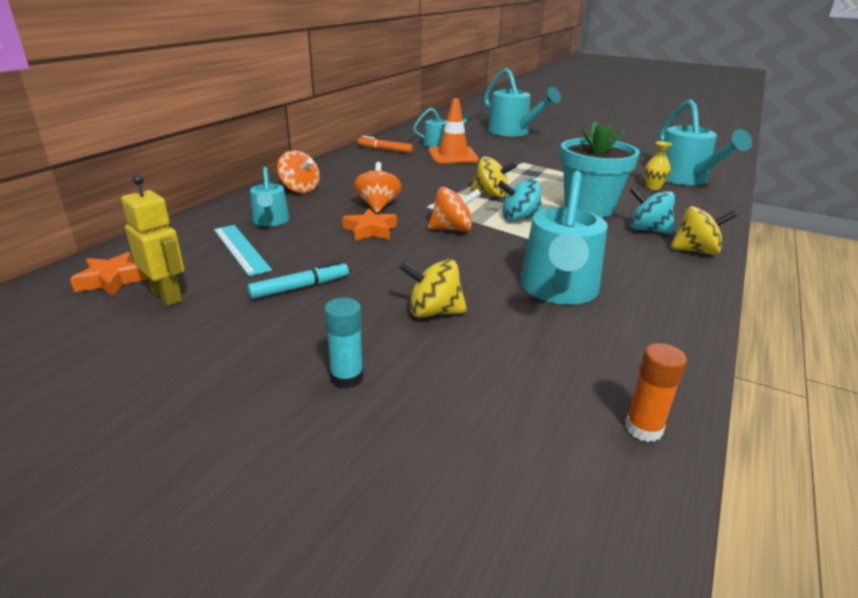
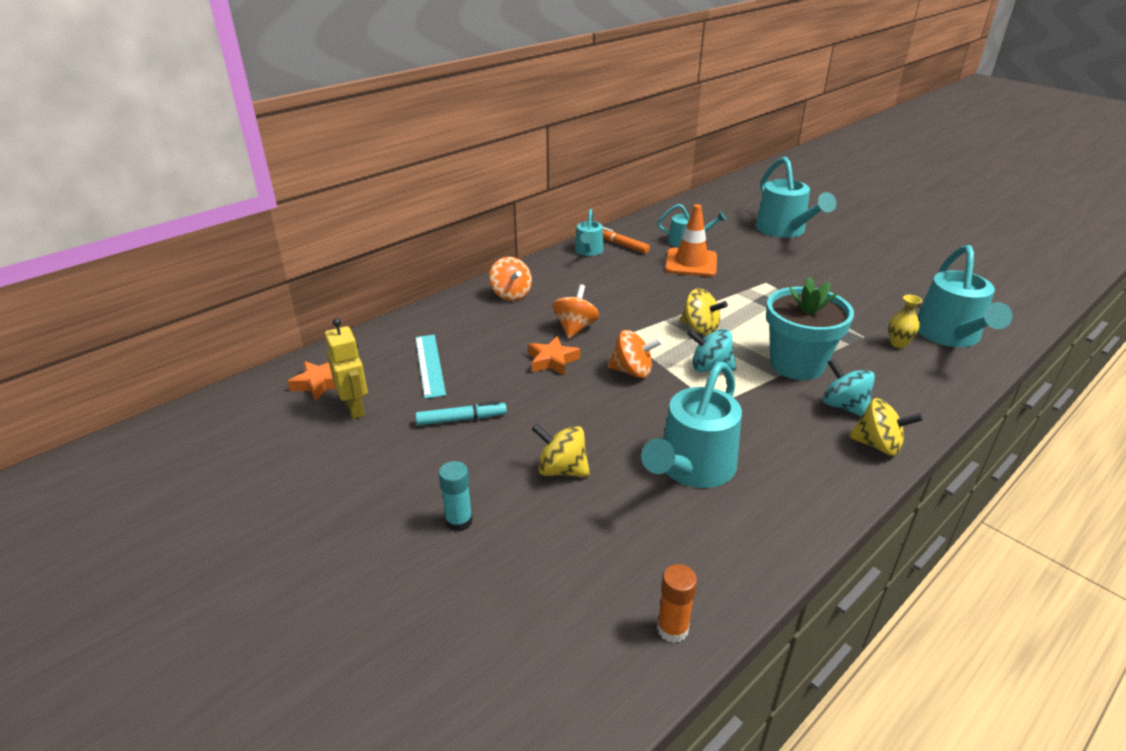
camera: 20 degrees right, 5 degrees up
turquoise watering can [250,167,289,227] -> turquoise watering can moved to [575,209,603,256]

